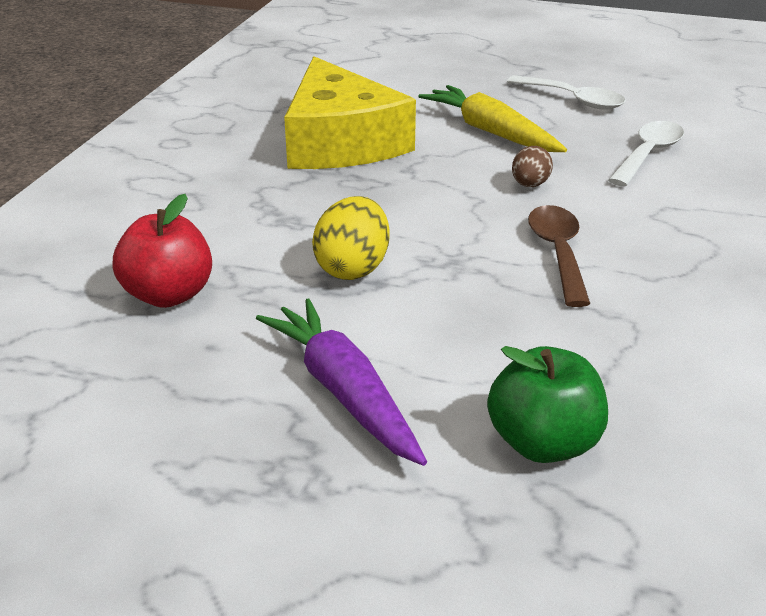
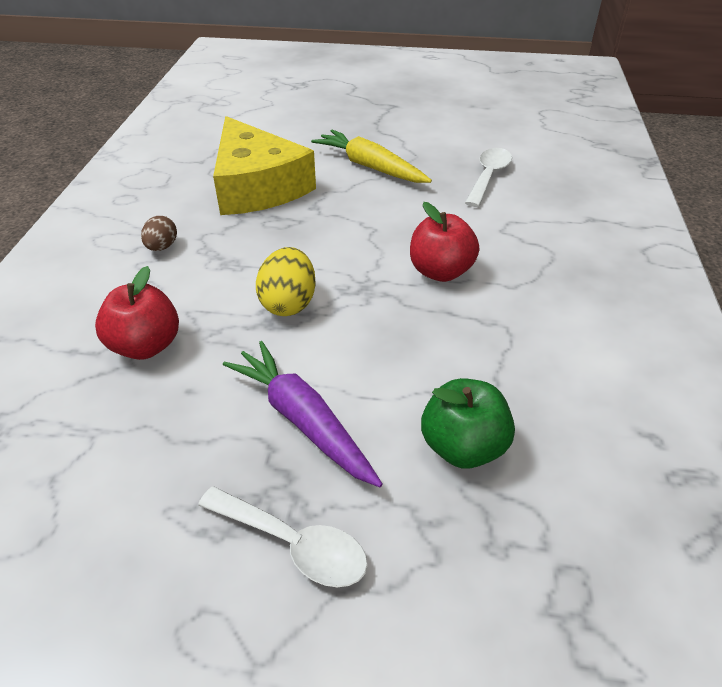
camera: 10 degrees left, 10 degrees up
white spoon [507,76,626,110] -> white spoon moved to [198,486,368,587]
brown egg [512,146,553,187] -> brown egg moved to [141,216,177,251]
brown spoon [528,205,590,307] -> red apple [410,202,479,282]

